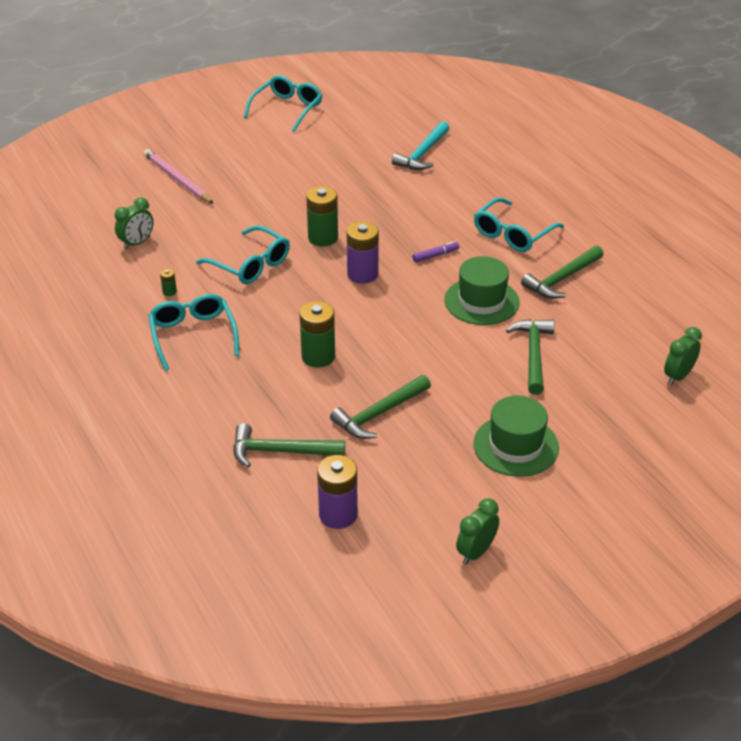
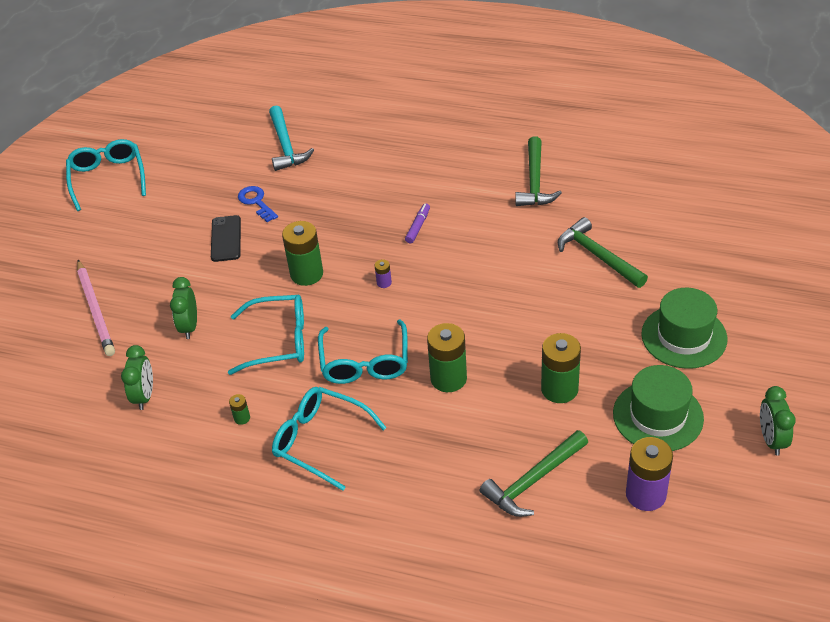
camera: 40 degrees left, 5 degrees up
pink pencil [144,149,214,204] -> pink pencil turned 120 degrees counterclockwise [77,260,115,356]
green hammer [330,375,431,439] -> green battery [541,333,581,403]
purple battery [347,221,379,284] -> purple battery [375,260,392,288], size x0.44
green hat [444,256,519,325] -> green hat moved to [613,365,704,451]
turquoise glasses [474,198,564,252] -> turquoise glasses moved to [318,319,408,384]
green clock [664,327,702,385] -> green clock moved to [170,277,197,339]
none -> black phone [211,215,241,262]
none -> blue key [238,186,278,222]

